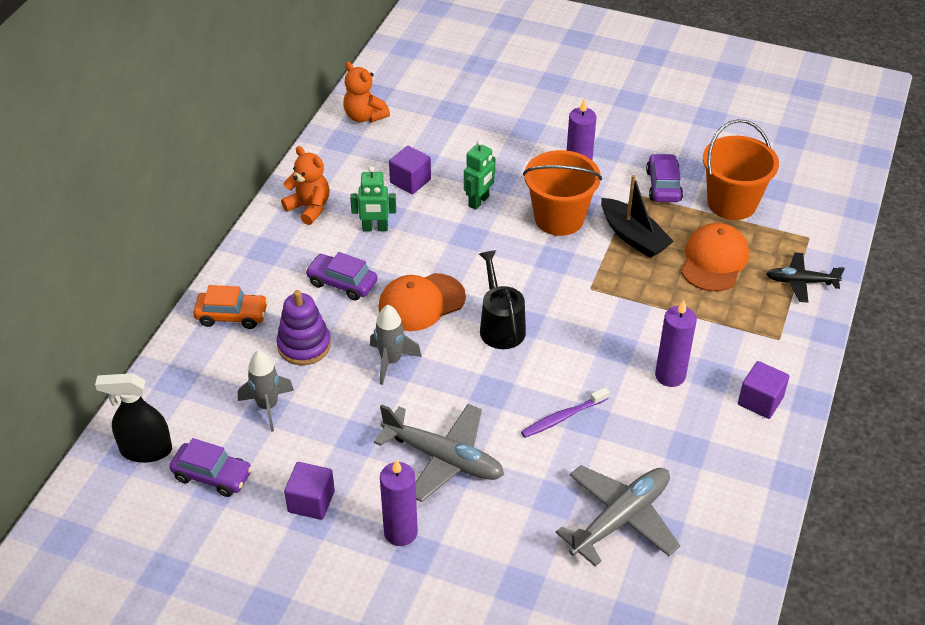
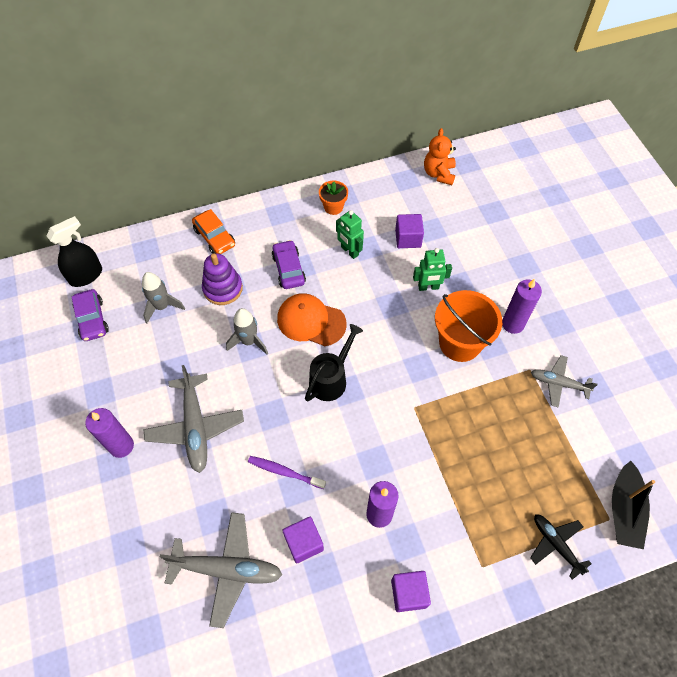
camera: 50 degrees right, 15 degrees up
black spray bottle [95,373,172,463] -> black spray bottle turned 90 degrees clockwise [46,216,102,287]
orange teddy bear [281,146,329,225] -> orange flower pot [319,180,348,215]
purple cube [284,462,335,520] -> purple cube moved to [282,517,324,563]
black boat [601,175,674,258] -> black boat moved to [612,461,655,549]
purple car [646,154,683,202] -> grey plane [531,355,598,407]
orange cap [681,223,749,292] -> none
orange bucket [703,119,779,220] -> none

